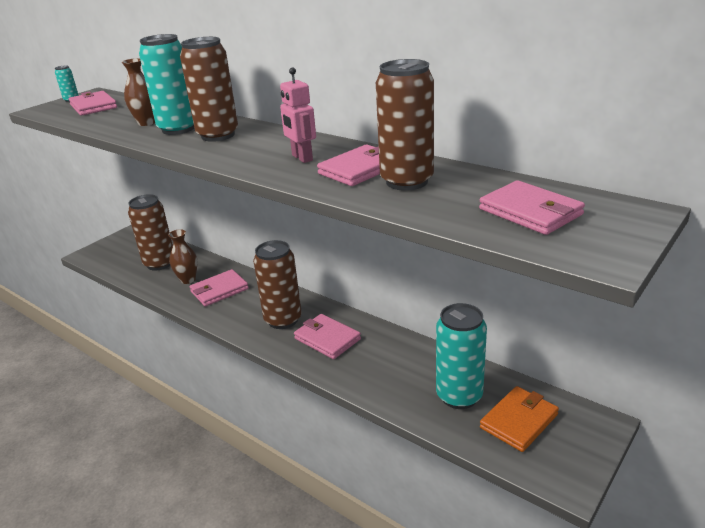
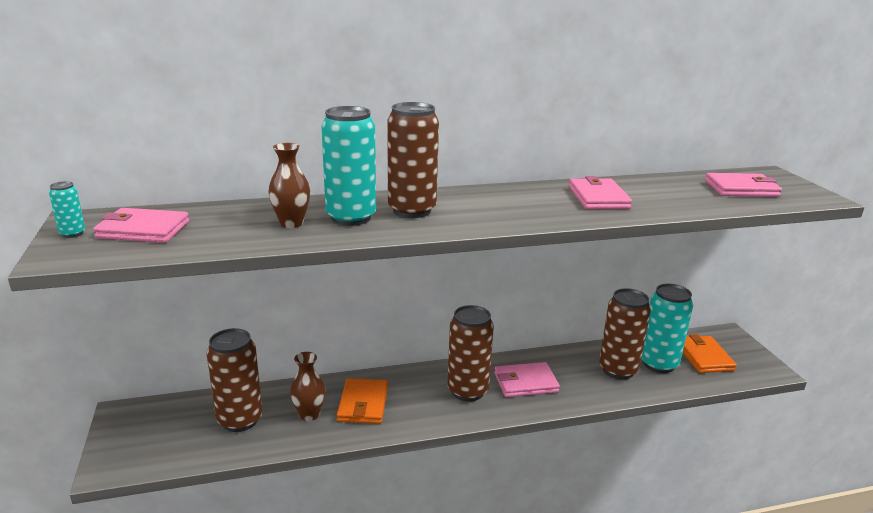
camera: 55 degrees left, 5 degrees down
pink wallet [190,269,249,306] -> orange wallet [337,378,388,424]
pink robot [280,67,316,163] -> none
brown can [376,59,434,191] -> brown can moved to [599,288,651,380]

